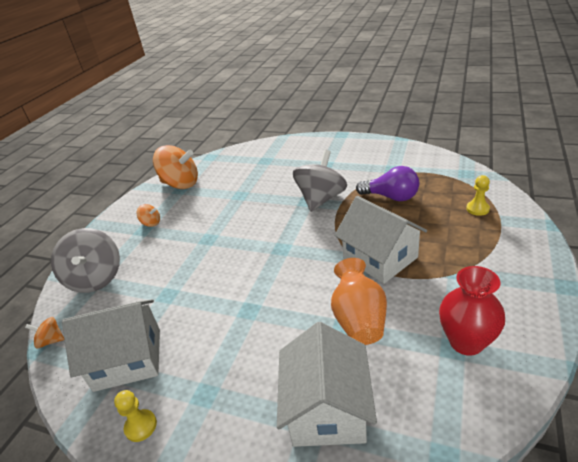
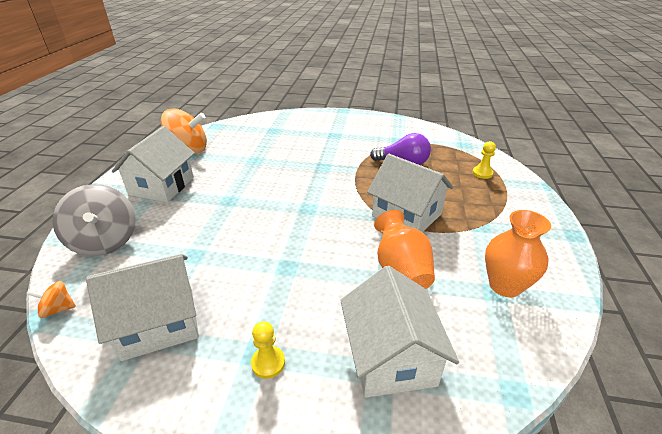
camera: 15 degrees left, 0 degrees up
yellow pawn [114,390,157,442] -> yellow pawn moved to [251,321,285,379]
orange spinning top [137,204,160,227] -> white house [112,126,195,202]
grey spinning top [293,150,347,212] -> none
red vase [439,266,505,356] -> orange vase [485,210,551,297]

